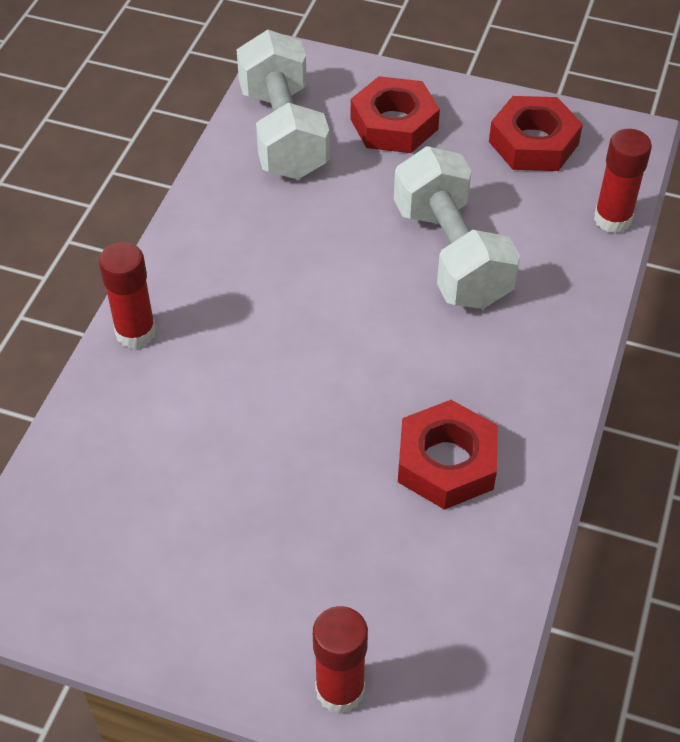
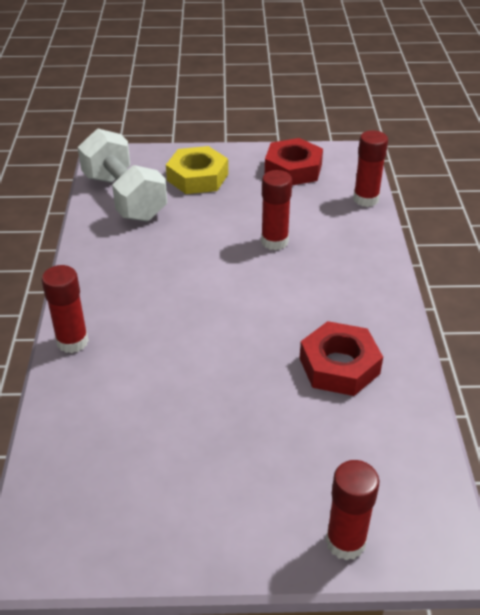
camera: 20 degrees left, 10 degrees down
red nut [351,76,440,153] -> yellow nut [166,146,228,194]
white dumbbell [394,146,520,309] -> red glue stick [261,170,292,250]

